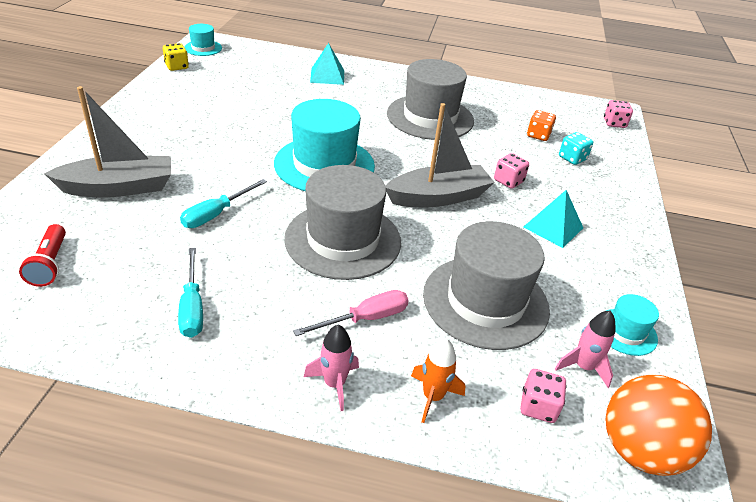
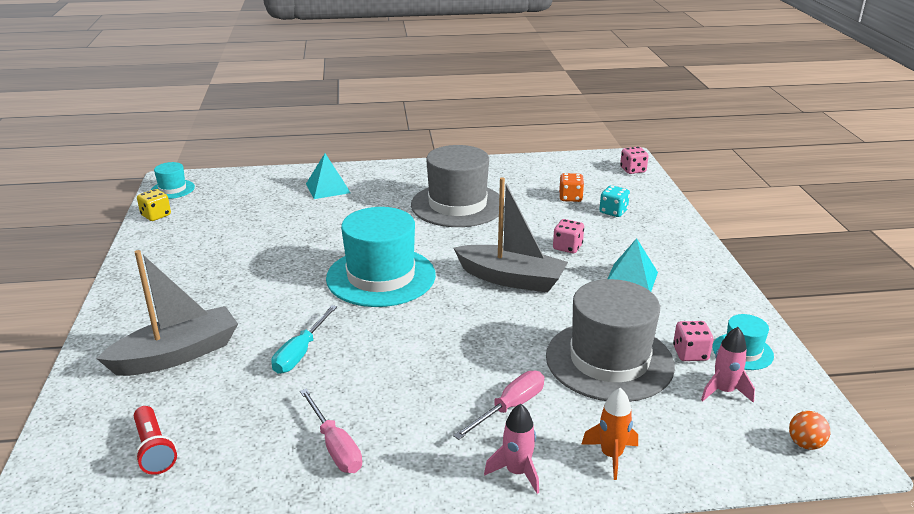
camera: 15 degrees left, 10 degrees down
turquoise screwdriver [178,248,203,338] -> pink screwdriver [300,388,362,473]
grey hat [284,165,401,280] -> none
grey boat [385,103,495,207] -> grey boat turned 60 degrees clockwise [454,177,568,293]
pink dice [520,369,566,423] -> pink dice moved to [673,321,713,361]
orange ball [605,375,712,476] -> orange ball [789,411,831,450], size x0.44

